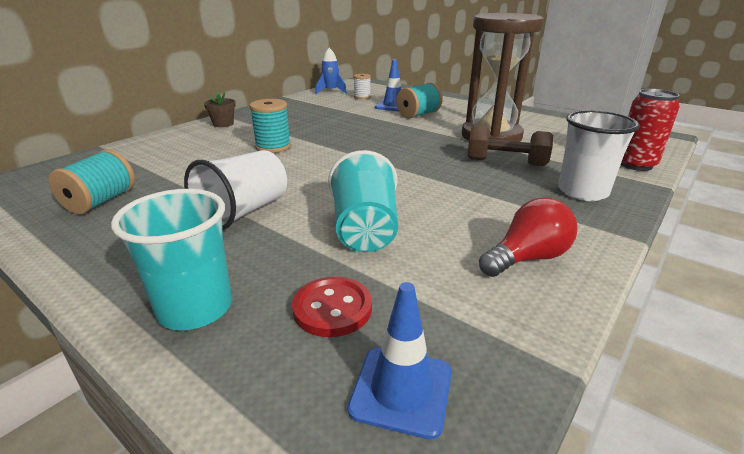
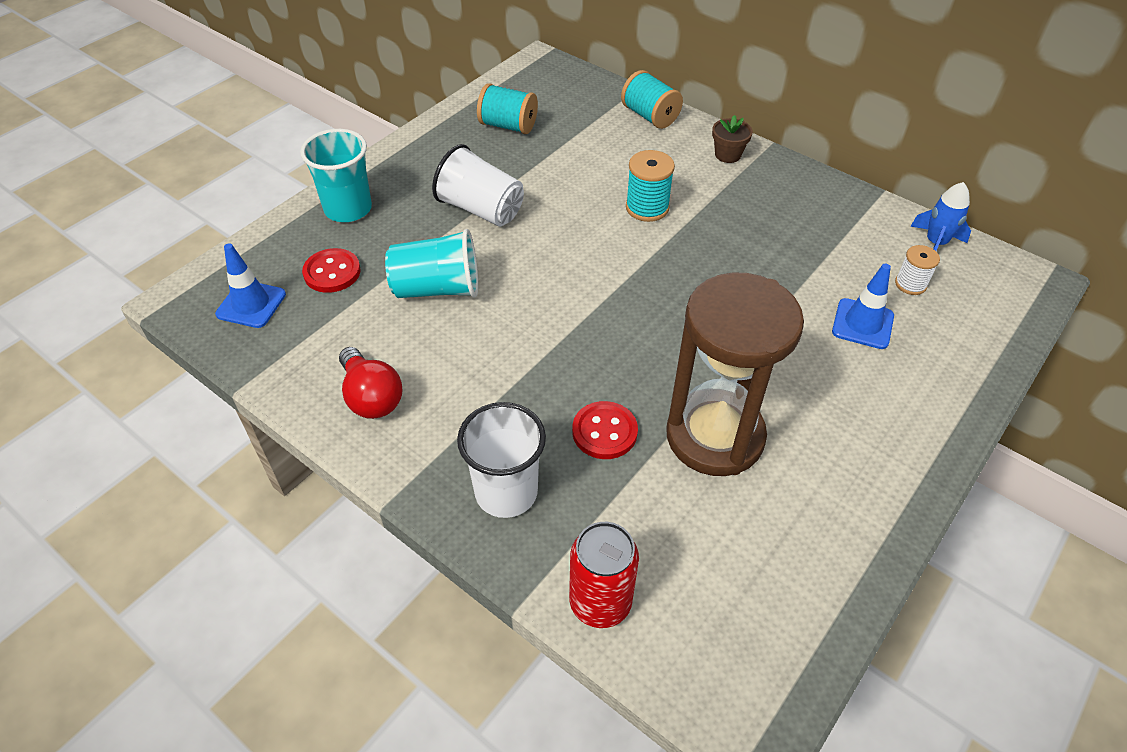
camera: 90 degrees right, 20 degrees up
turquoise spool [396,83,443,119] -> turquoise spool moved to [621,70,683,129]
brown dumbbell [468,126,553,166] -> red button [572,401,638,459]

